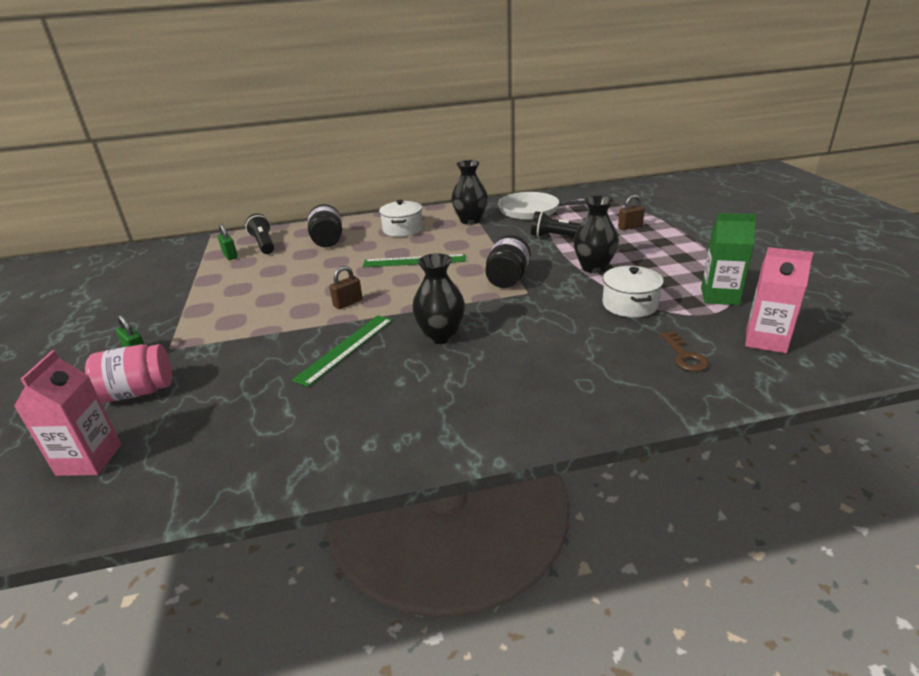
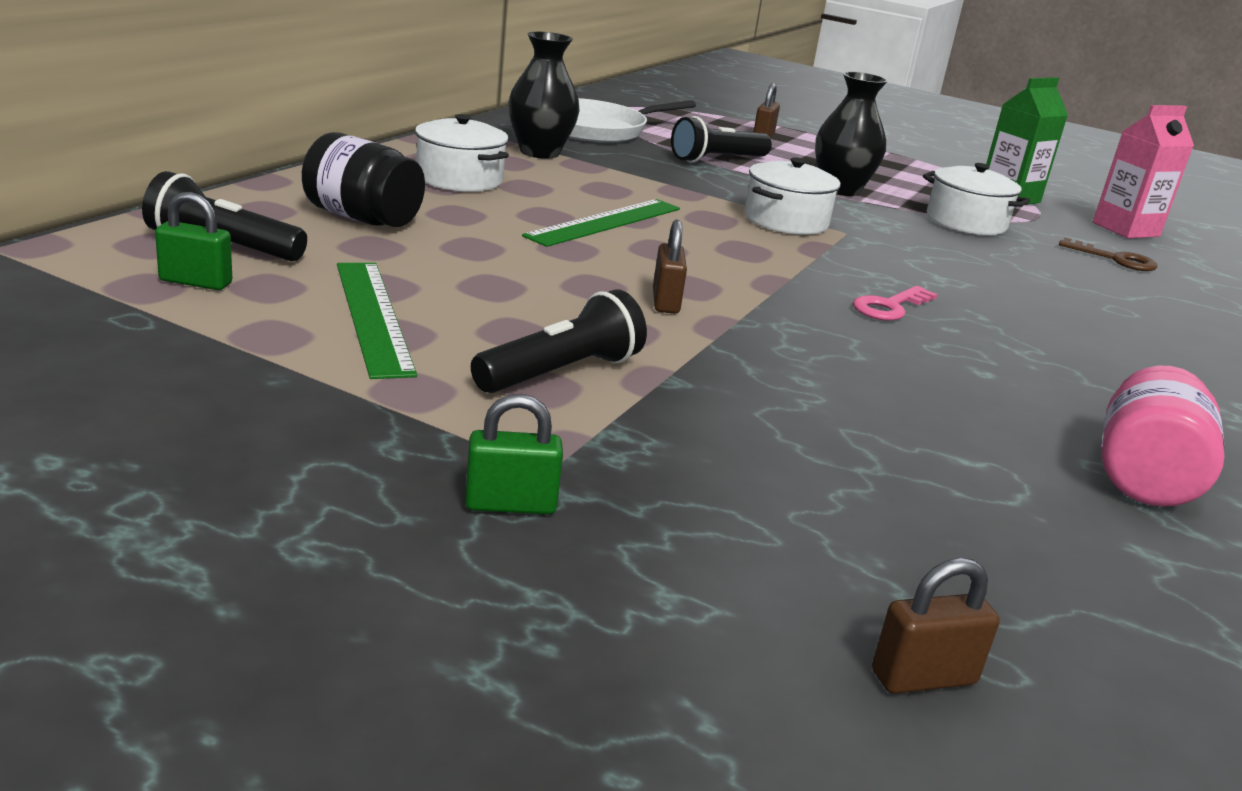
camera: 55 degrees left, 5 degrees down
pink carton [14,350,121,476] -> brown padlock [872,558,1000,694]
pink jar [85,344,172,403] -> pink jar moved to [1101,366,1225,507]
green ruler [292,315,393,387] -> green ruler moved to [337,263,417,379]
black vase [412,253,465,344] -> pink key [853,286,938,321]
black jar [485,235,530,288] -> white pot [744,157,841,235]
none -> black flashlight [471,289,647,393]

